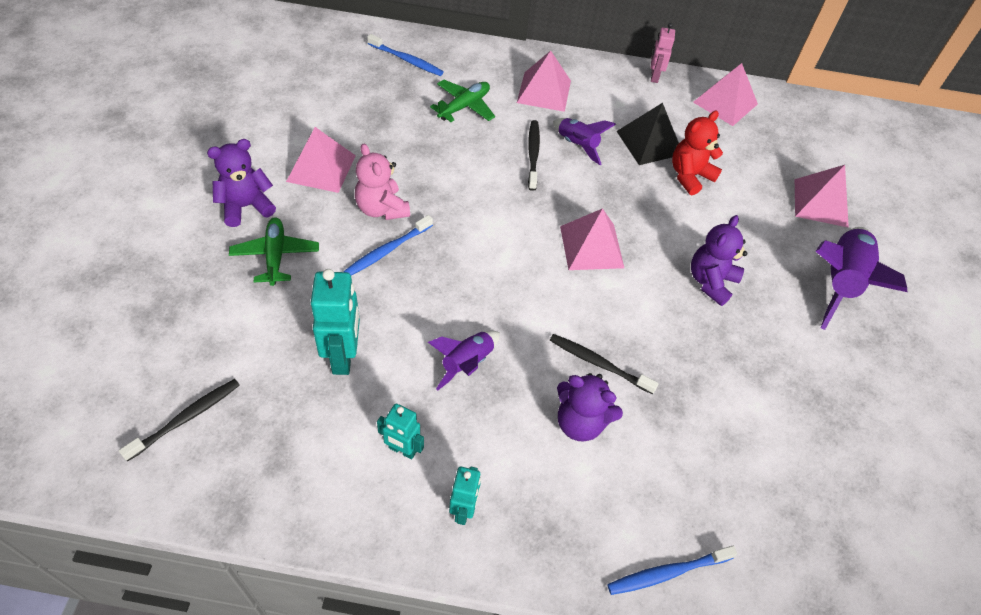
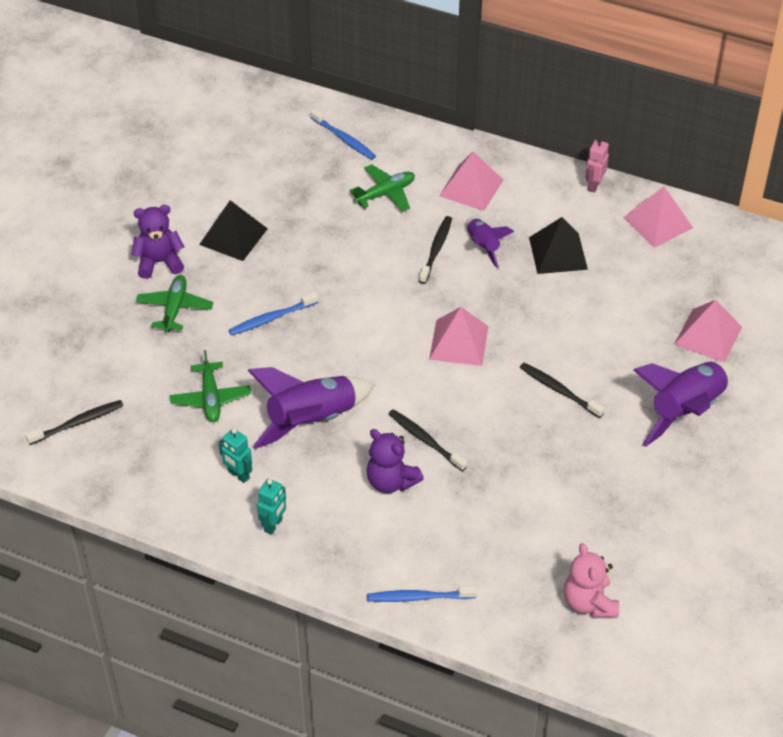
camera: 20 degrees right, 5 degrees down
pink pyramid [286,127,356,193] -> black pyramid [199,200,268,261]
turquoise robot [311,269,360,375] -> green plane [170,350,251,422]
pink teddy bear [355,144,410,220] -> pink teddy bear moved to [564,543,619,617]
purple rocket [428,330,500,390] -> purple rocket [247,367,375,449], size x1.78
red teddy bear [672,111,723,195] -> none
purple teddy bear [691,215,748,306] -> black toothbrush [520,363,605,418]

